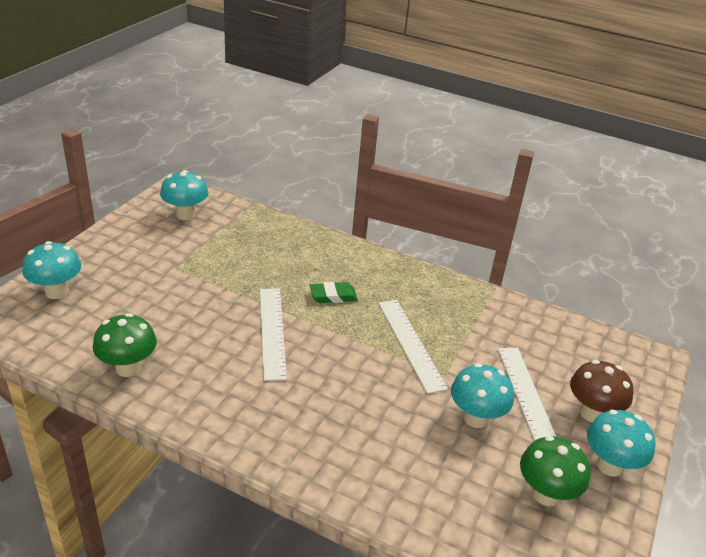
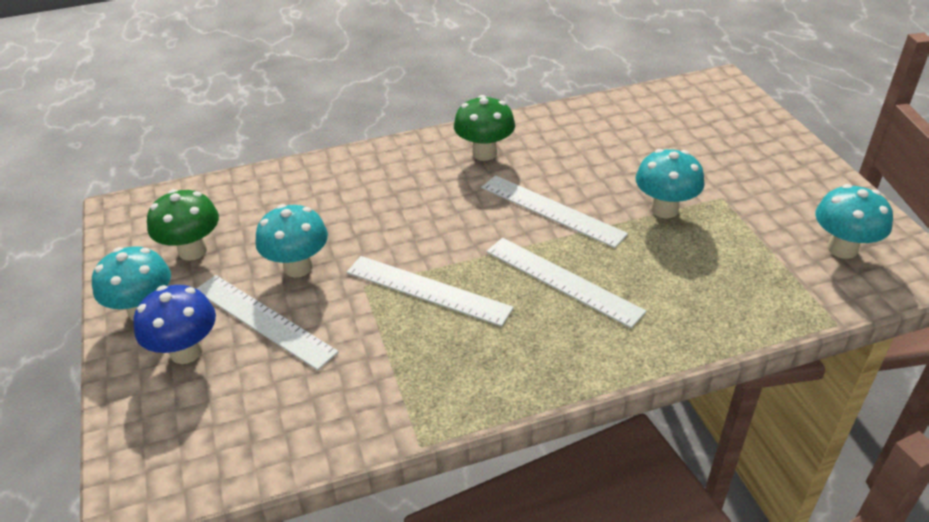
camera: 140 degrees right, 5 degrees up
turquoise mushroom [22,241,81,299] -> turquoise mushroom moved to [636,149,705,218]
green mushroom [93,313,157,377] -> green mushroom moved to [454,95,515,161]
green eraser [310,282,358,303] -> white ruler [486,238,646,328]
brown mushroom [570,360,634,422] -> blue mushroom [133,285,216,364]

